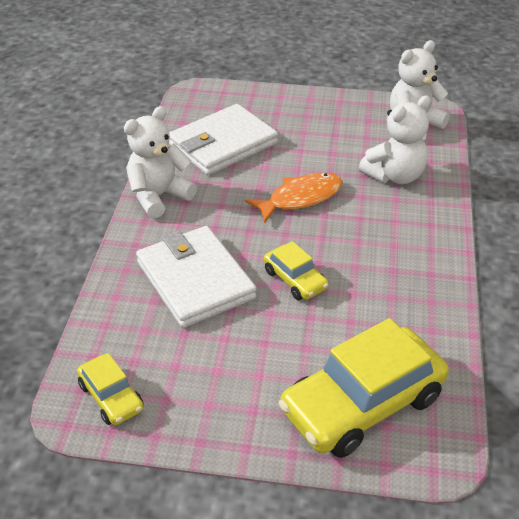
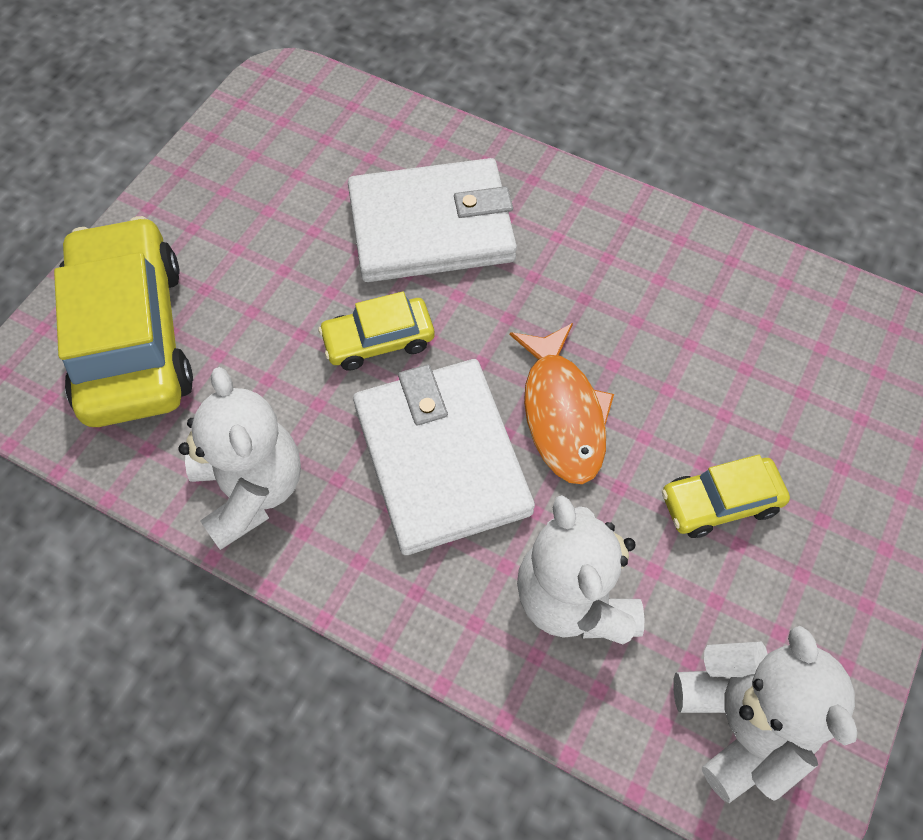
camera: 110 degrees right, 20 degrees up
yellow car [77,353,144,425] -> yellow car moved to [662,454,790,538]
white teddy bear [124,106,197,219] -> white teddy bear moved to [178,367,301,550]
white wallet [169,104,278,175] -> white wallet moved to [353,359,535,555]

